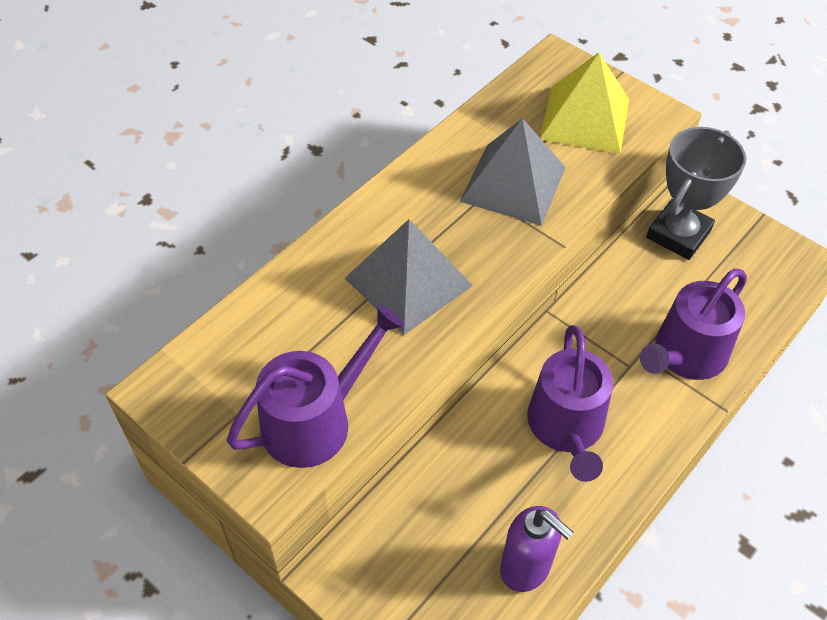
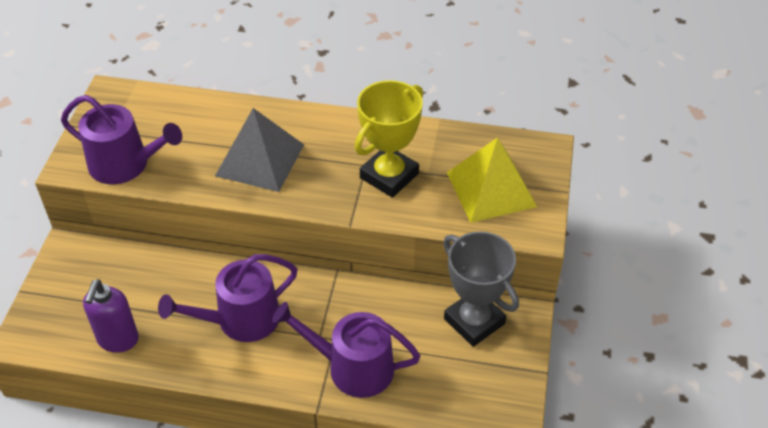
camera: 60 degrees right, 5 degrees down
grey pyramid [460,118,566,226] -> yellow trophy [355,80,423,198]
grey trophy [646,127,746,260] -> grey trophy turned 45 degrees clockwise [443,231,519,347]

